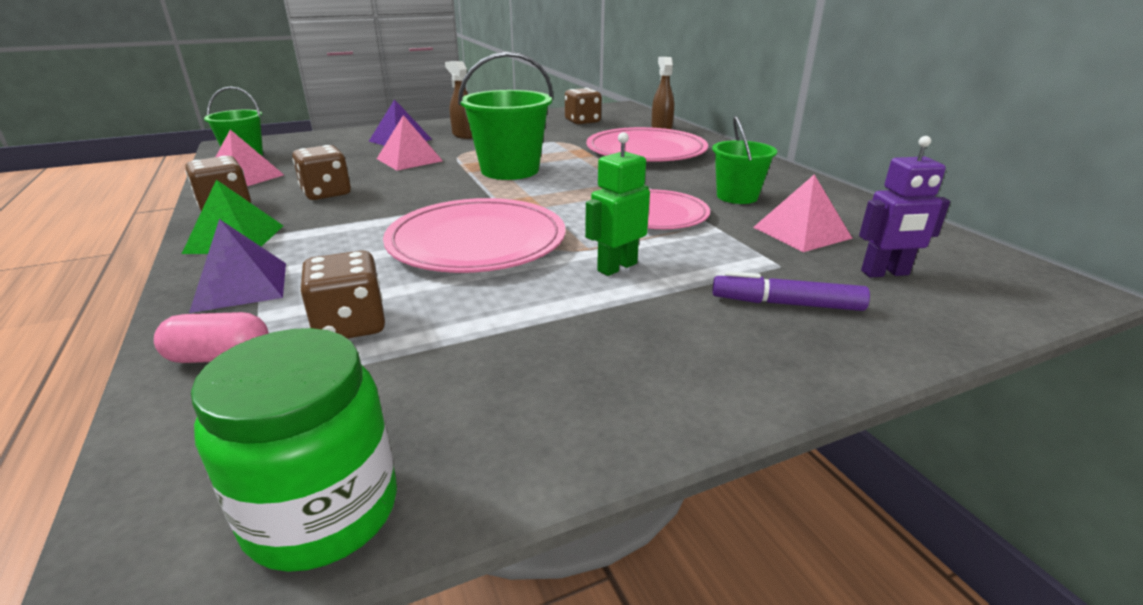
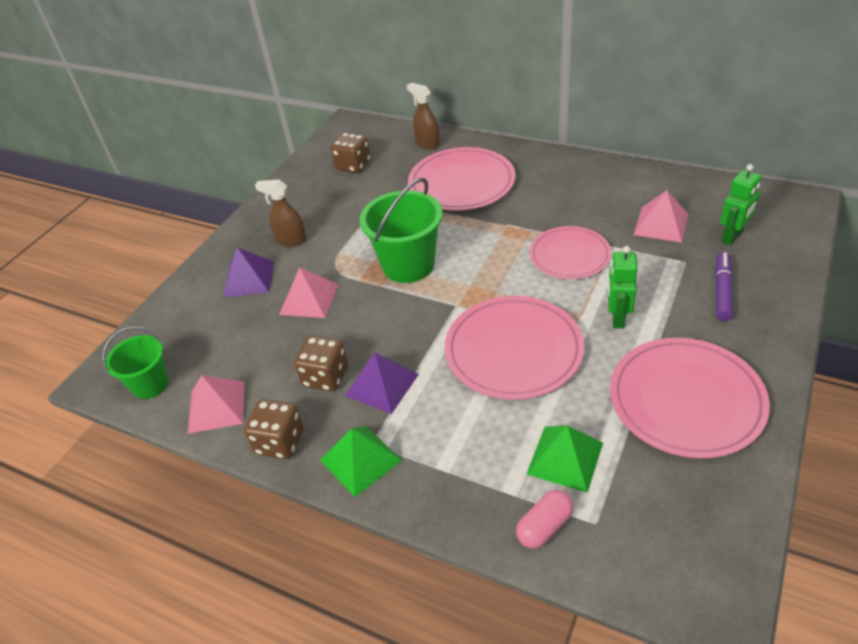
camera: 35 degrees left, 15 degrees up
purple pyramid [189,219,286,313] -> purple pyramid moved to [345,353,419,414]
green jar [191,328,397,572] -> none
brown dice [300,250,385,339] -> green pyramid [527,426,603,493]
green bucket [712,116,777,204] -> none
purple marker [713,271,870,311] -> purple marker turned 135 degrees clockwise [715,252,733,321]
purple robot [859,136,950,278] -> green robot [720,164,761,245]
none -> pink plate [610,338,770,458]

